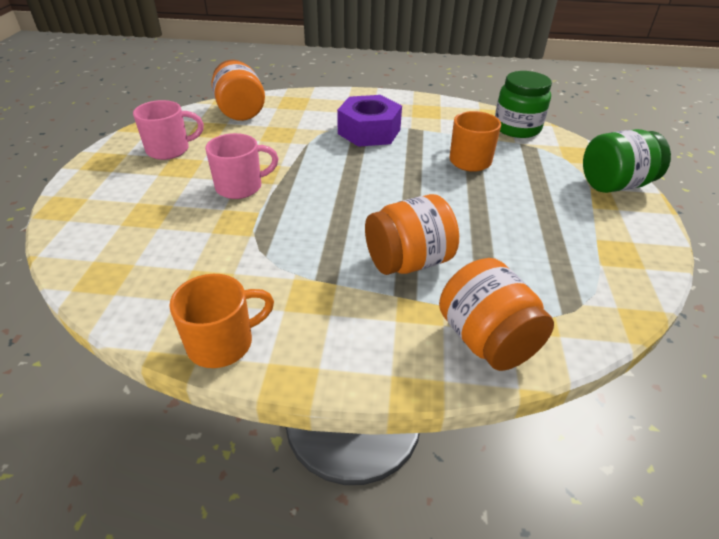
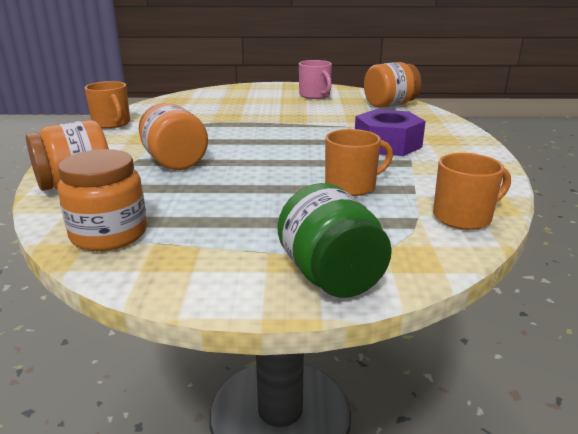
camera: 85 degrees right, 15 degrees down
pink mug [205,133,278,199] -> none
green jar [495,71,552,138] -> orange mug [433,153,511,230]
none -> orange jar [57,149,147,251]

